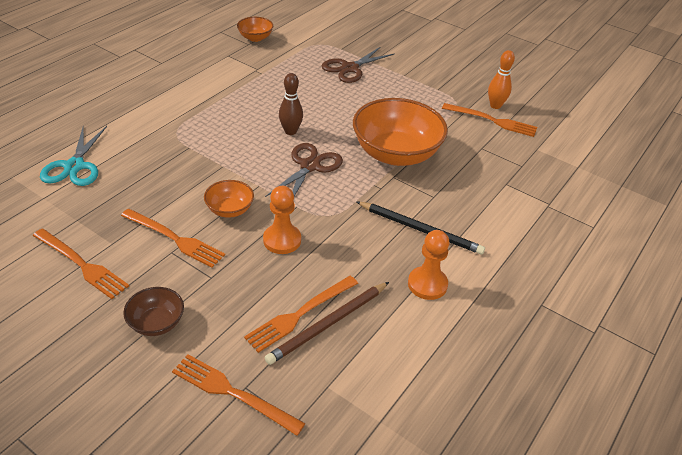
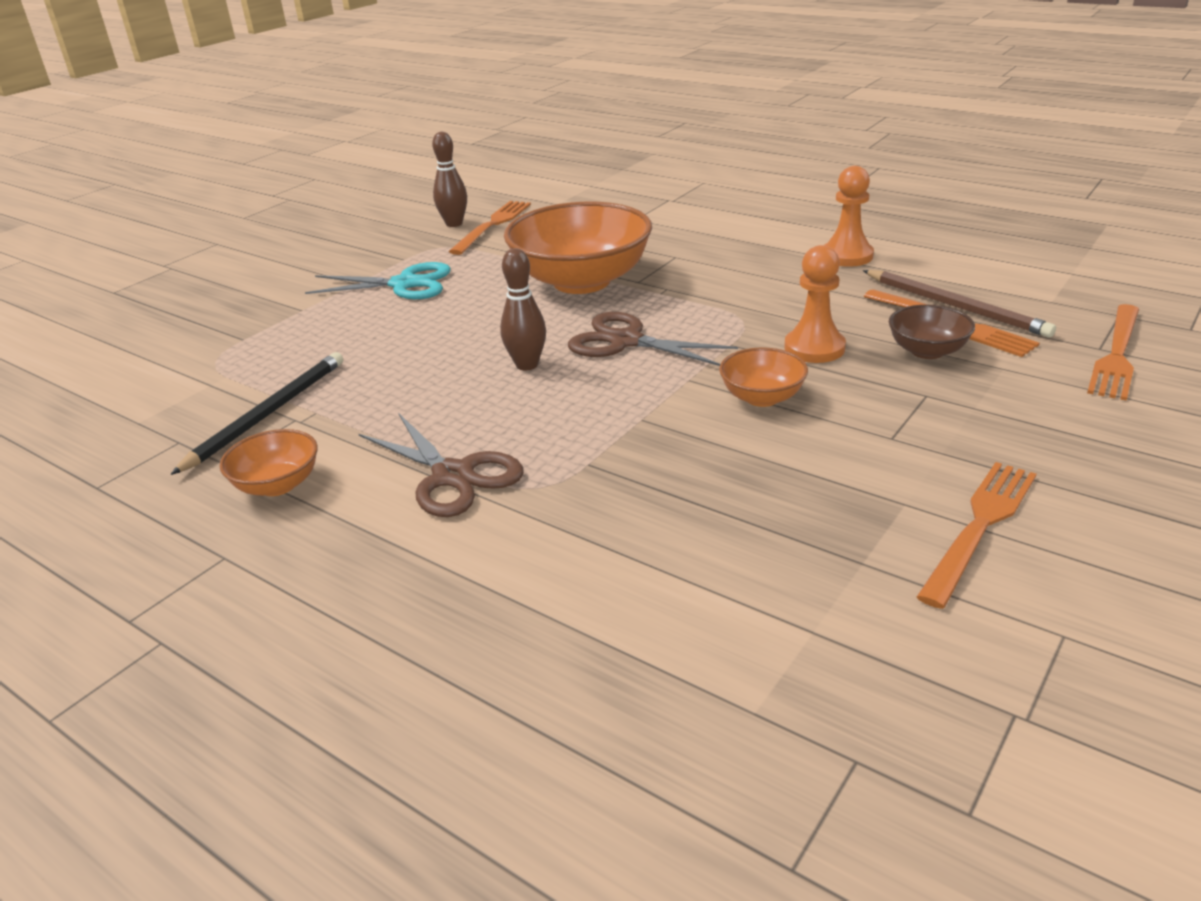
camera: 85 degrees left, 10 degrees down
turquoise scissors [40,126,107,186] -> turquoise scissors moved to [305,262,451,299]
orange fork [121,209,225,268] -> none
brown bowl [123,287,184,336] -> brown bowl moved to [889,305,975,359]
orange bowl [237,17,273,42] -> orange bowl moved to [219,429,318,496]
brown scissors [322,46,394,83] -> brown scissors moved to [359,414,524,517]
black pencil [357,202,485,255] -> black pencil moved to [170,352,343,475]
orange bowling pin [488,50,515,109] -> brown bowling pin [432,132,467,227]

